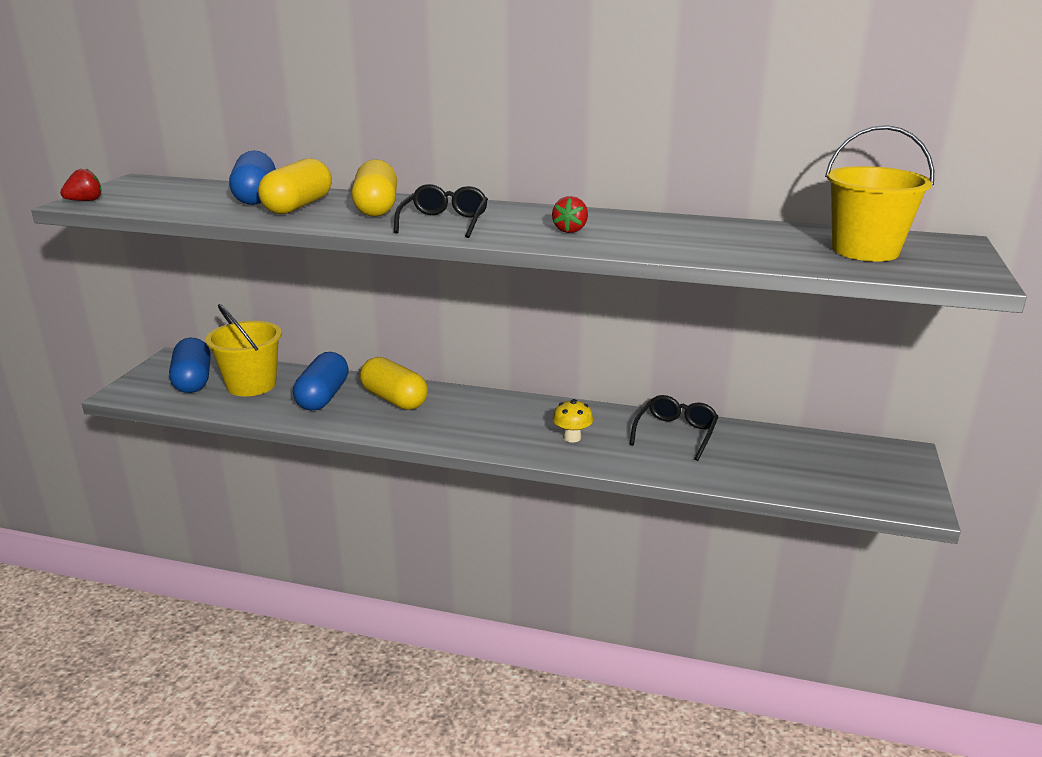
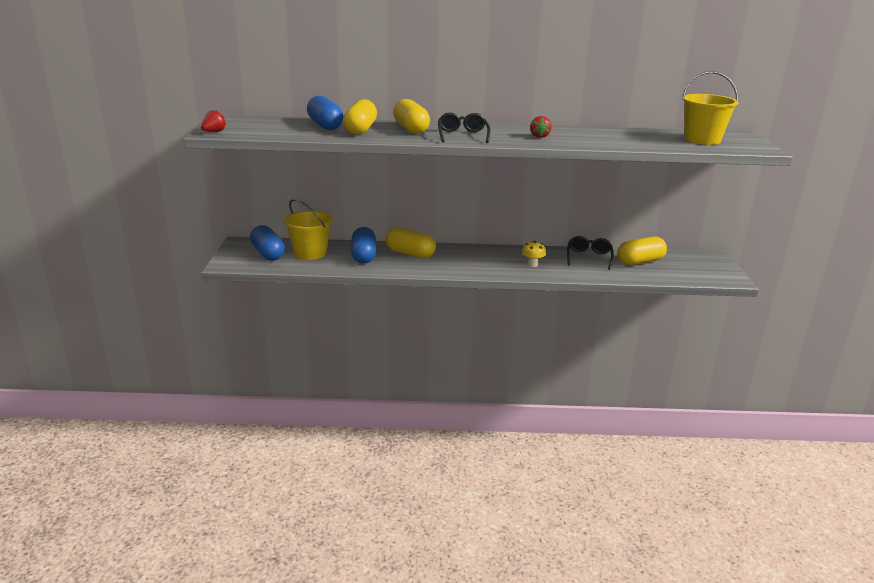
camera: 15 degrees left, 0 degrees up
none -> yellow capsule [617,236,667,265]

